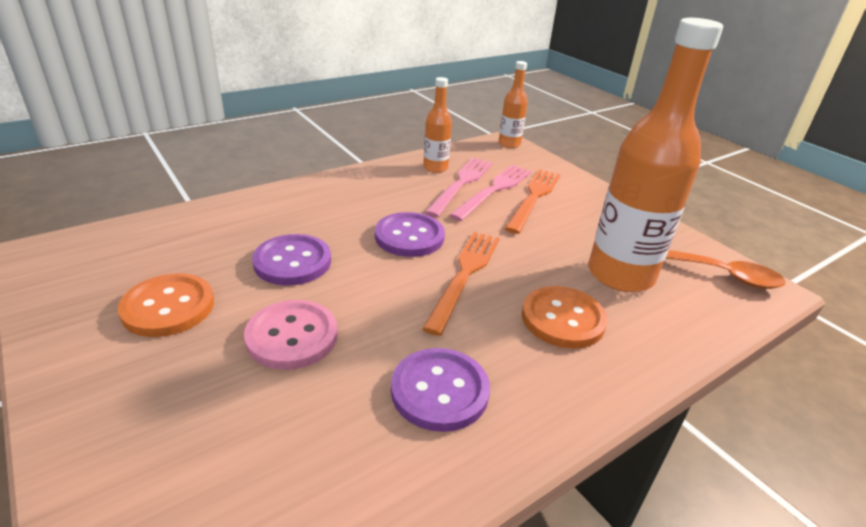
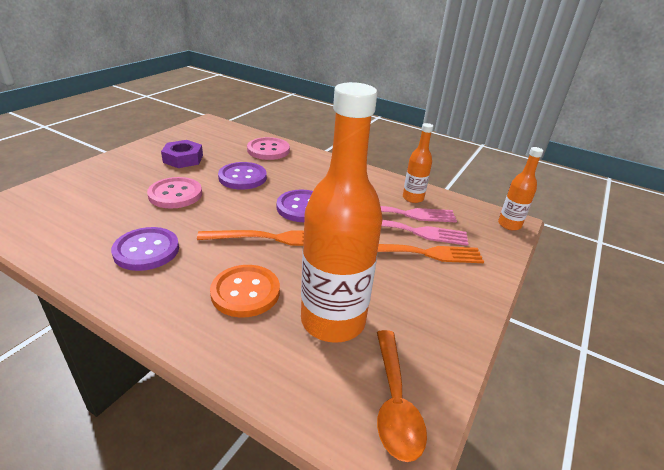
camera: 65 degrees right, 0 degrees up
orange button [118,273,214,337] -> purple nut [161,140,203,168]
none -> pink button [247,137,290,160]

